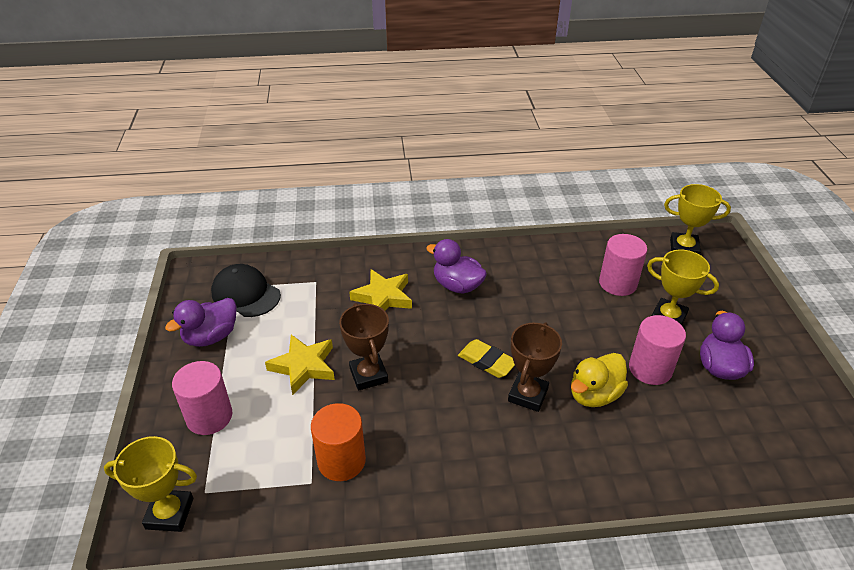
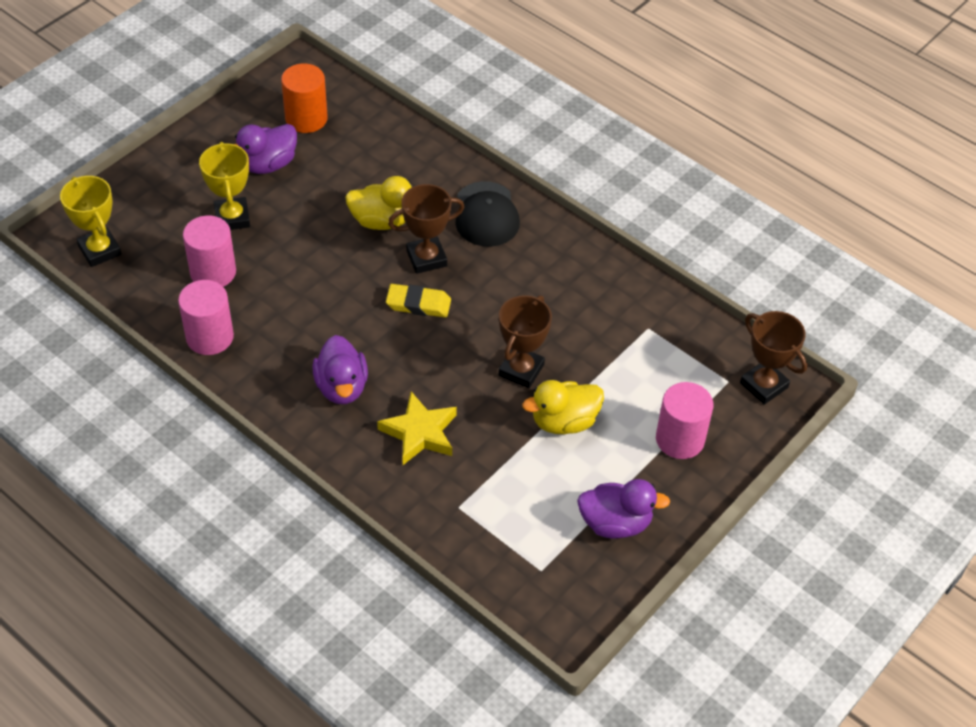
camera: 135 degrees left, 10 degrees up
yellow trophy [104,436,197,532] -> brown trophy [740,311,807,405]
black cap [211,264,281,317] -> black cap moved to [455,181,520,247]
yellow star [265,334,335,395] -> yellow duck [522,380,604,434]
orange cylinder [311,403,366,481] -> orange cylinder moved to [281,63,328,133]
yellow eraser [458,339,515,378] -> yellow eraser turned 75 degrees counterclockwise [386,284,451,318]
pink cylinder [629,315,686,385] -> pink cylinder moved to [178,280,234,355]

